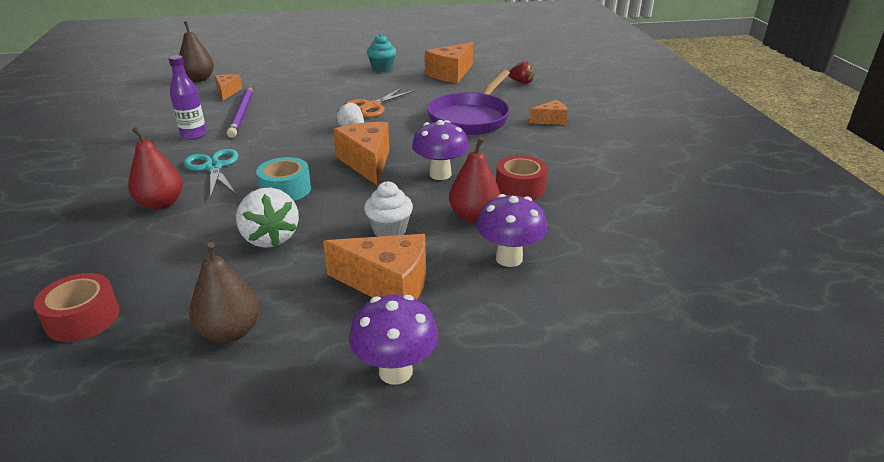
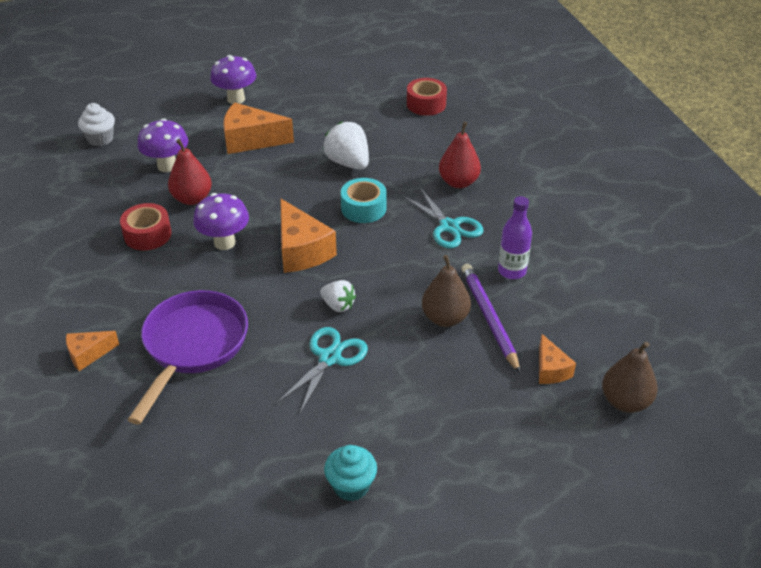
camera: 170 degrees right, 10 degrees up
brown pear [189,242,260,343] -> brown pear moved to [422,255,471,327]
orange scissors [347,88,416,117] -> turquoise scissors [277,327,368,413]
white cupcake [364,181,413,237] -> white cupcake moved to [78,103,115,146]
orange cheese [425,42,473,83] -> none
red strawberry [508,61,535,84] -> none

